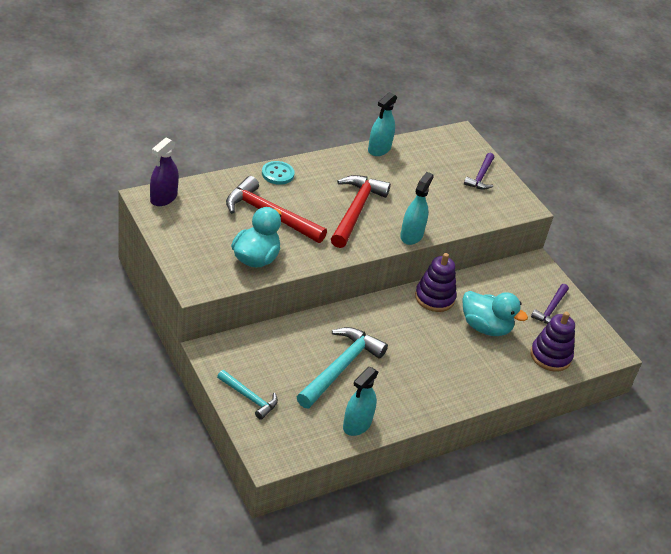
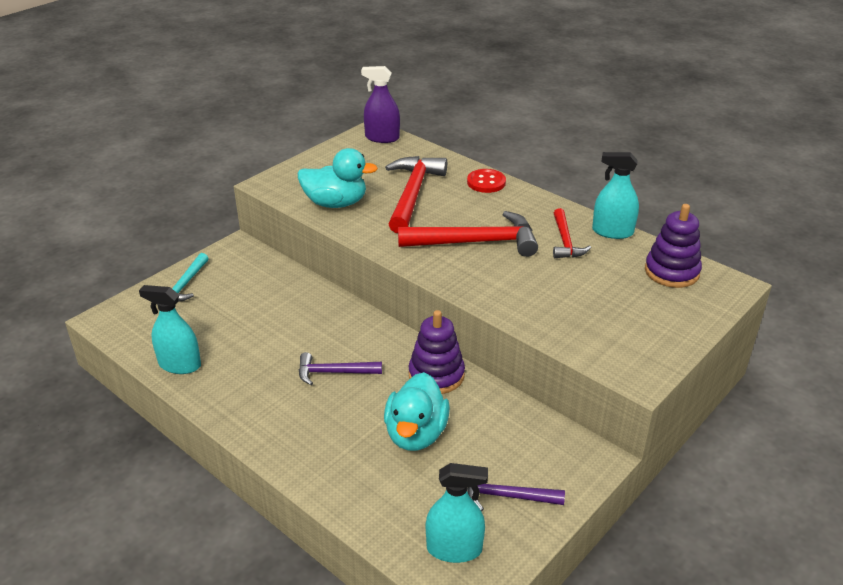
camera: 75 degrees right, 5 degrees down
turquoise button [262,161,295,185] -> red button [467,169,506,193]
turquoise hammer [297,327,388,408] -> none
turquoise spray bottle [400,172,434,245] -> turquoise spray bottle moved to [426,463,488,563]
purple hammer [464,153,494,190] -> purple hammer moved to [299,352,382,385]
purple stacking toy [531,312,575,372] -> purple stacking toy moved to [645,204,702,288]
none -> red hammer [553,208,591,258]

